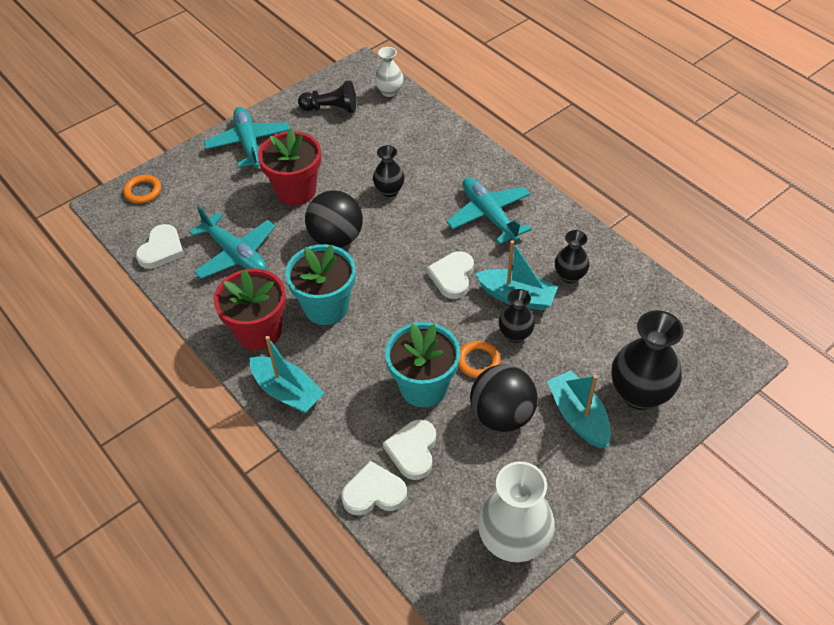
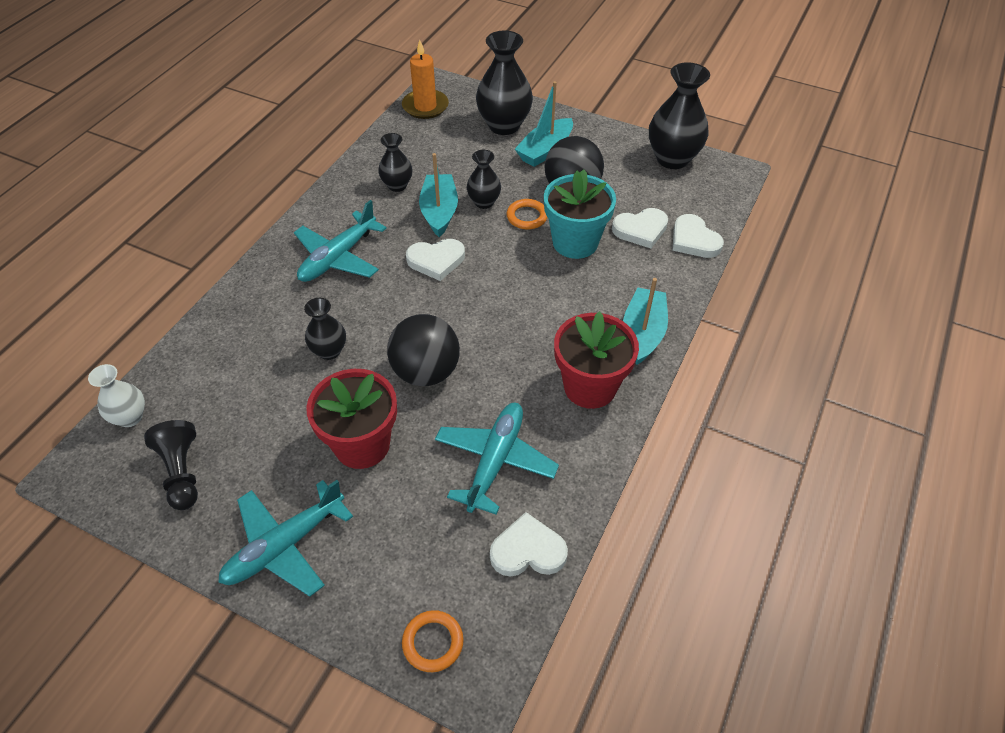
camera: 115 degrees left, 0 degrees up
turquoise flower pot [285,244,355,325] -> none
white vase [477,461,555,562] -> black vase [649,62,710,169]
none -> orange candle [402,40,449,119]

